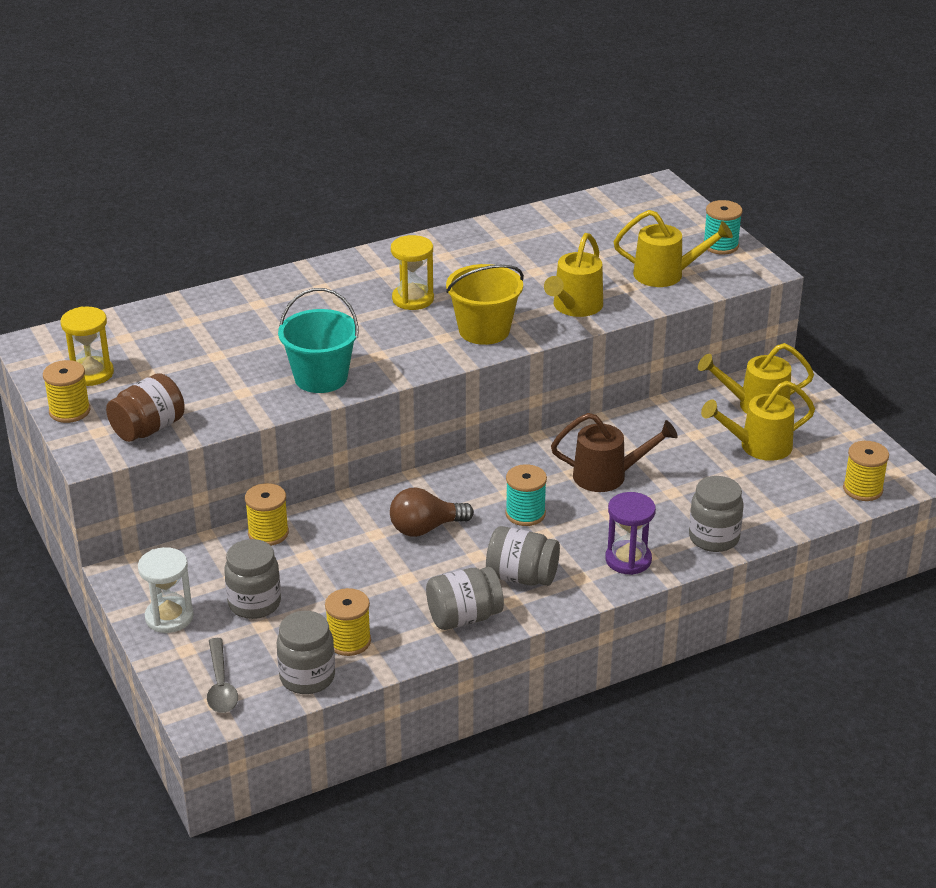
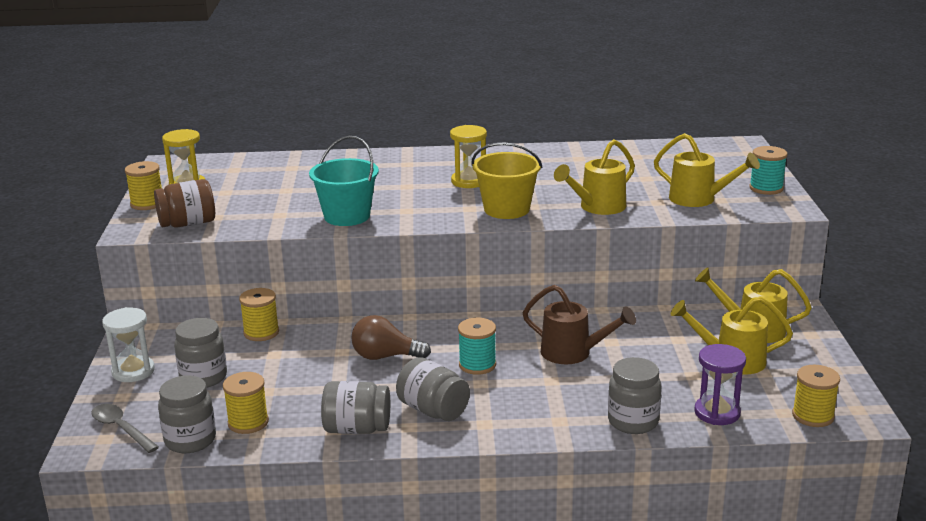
camera: 25 degrees right, 10 degrees down
grey spoon [207,638,238,713] -> grey spoon turned 120 degrees clockwise [91,404,159,453]
purple hourglass [605,492,656,575] -> purple hourglass moved to [694,344,746,425]

